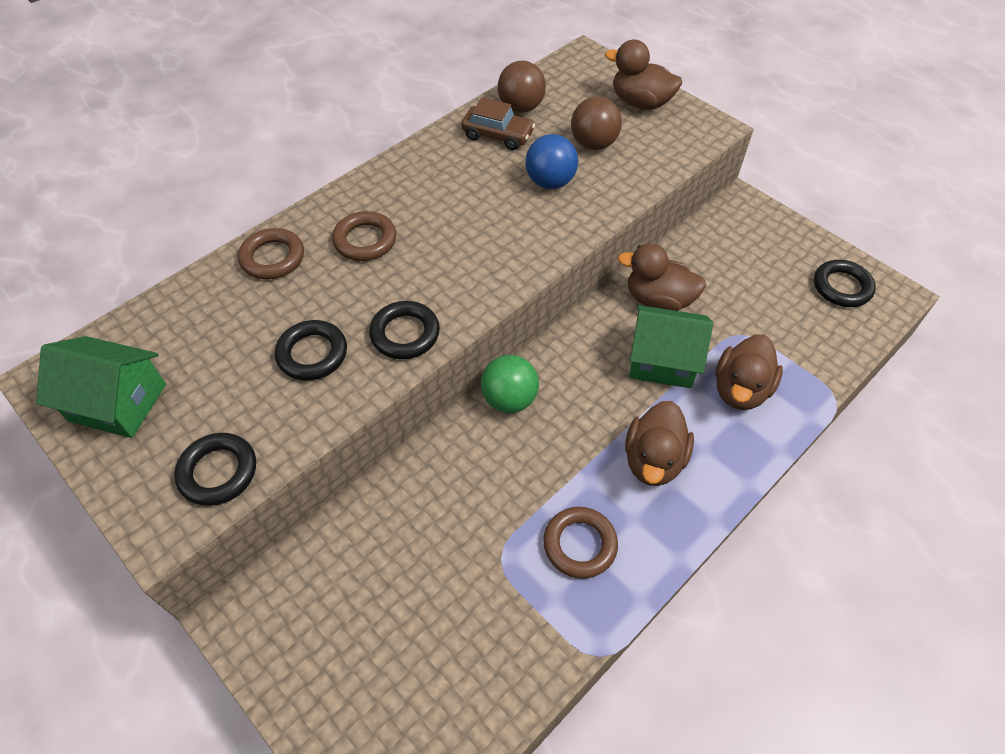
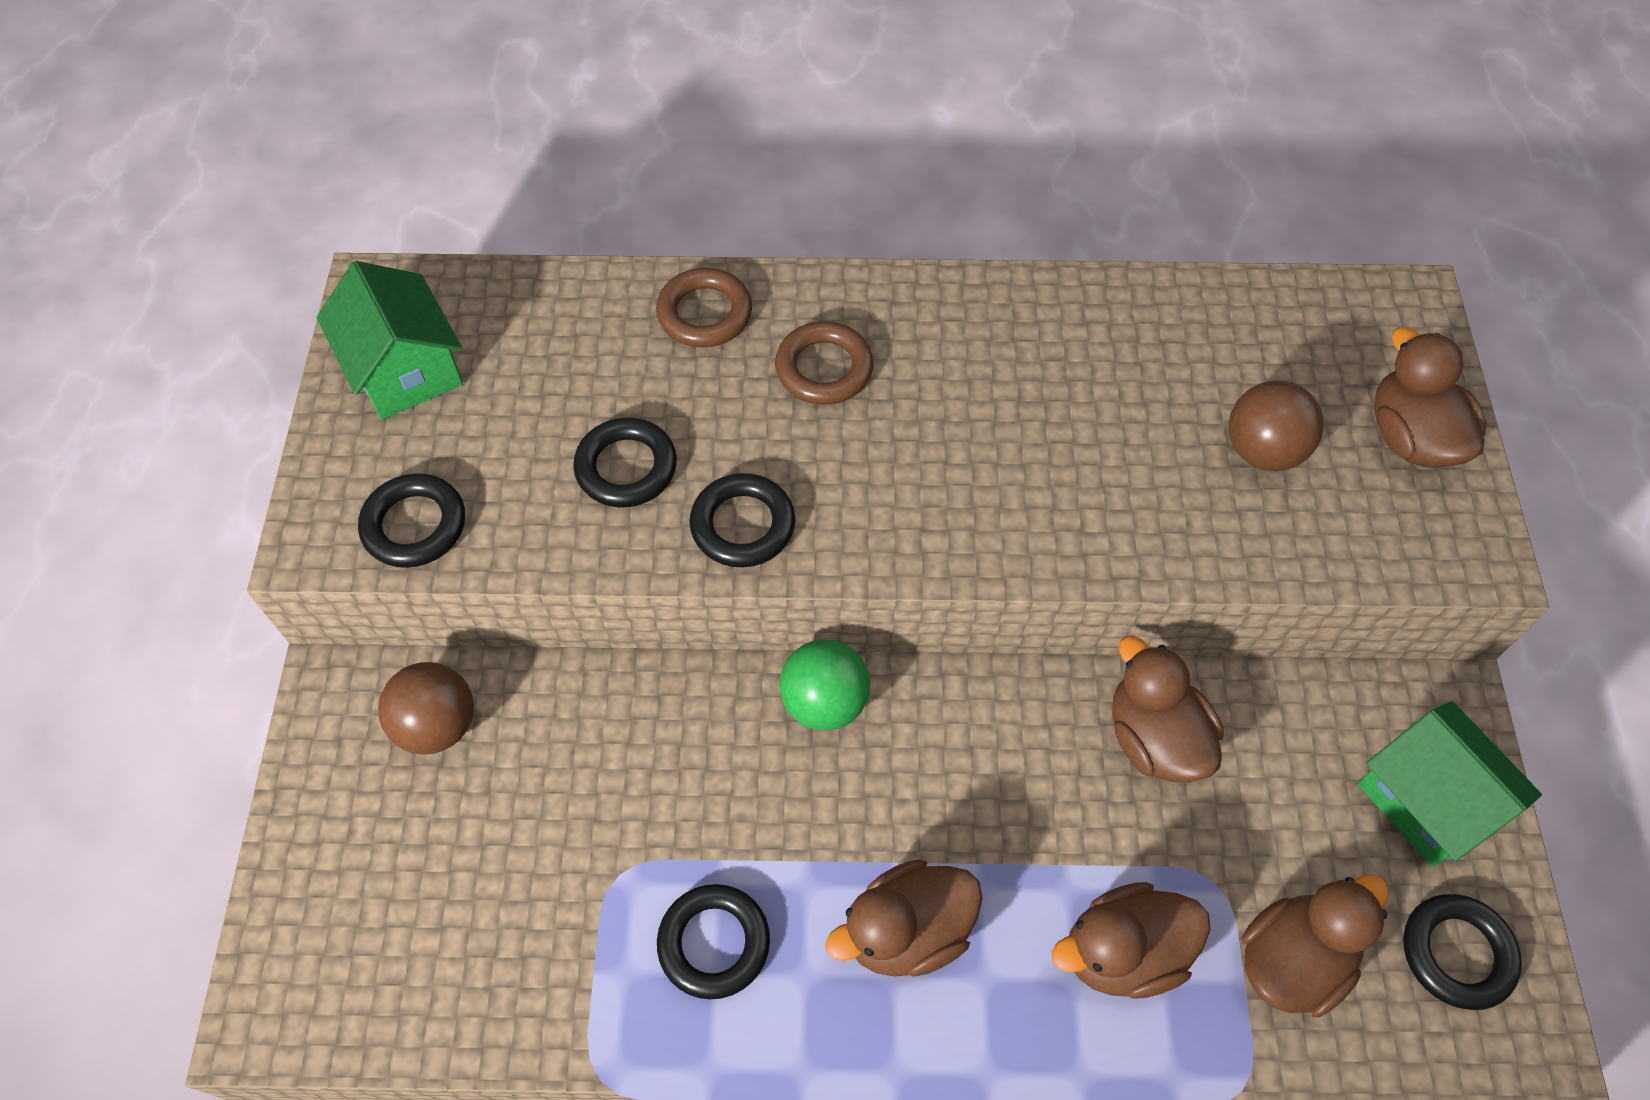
camera: 45 degrees right, 5 degrees up
brown car [461,97,535,150] -> none
brown ball [498,61,546,112] -> brown ball moved to [378,662,474,755]
blue ball [525,134,578,189] -> none
brown ring [543,507,618,579] -> black ring [657,884,770,999]
green house [629,305,713,388] -> green house moved to [1358,701,1542,867]
none -> brown duck [1242,874,1388,1017]

